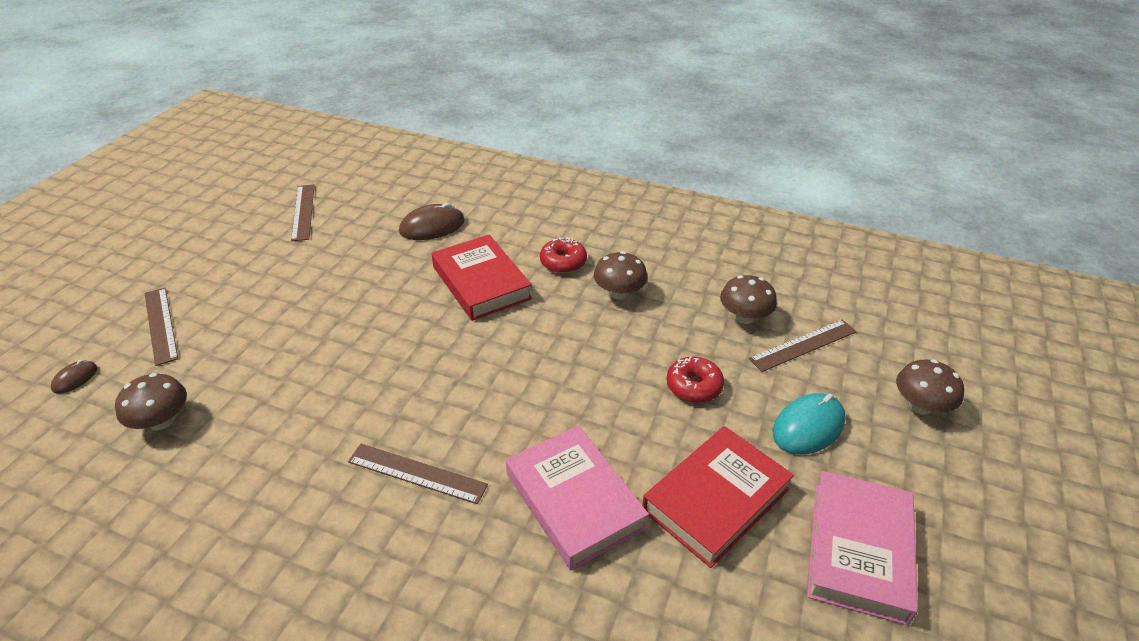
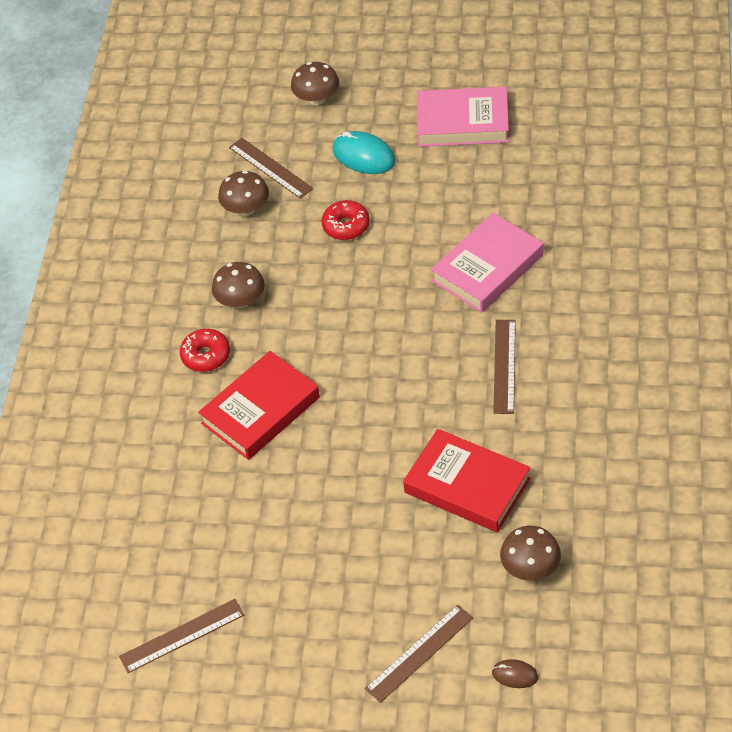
camera: 100 degrees left, 10 degrees up
brown mouse [399,203,465,240] -> none
red book [642,426,794,568] -> red book moved to [403,429,531,532]

